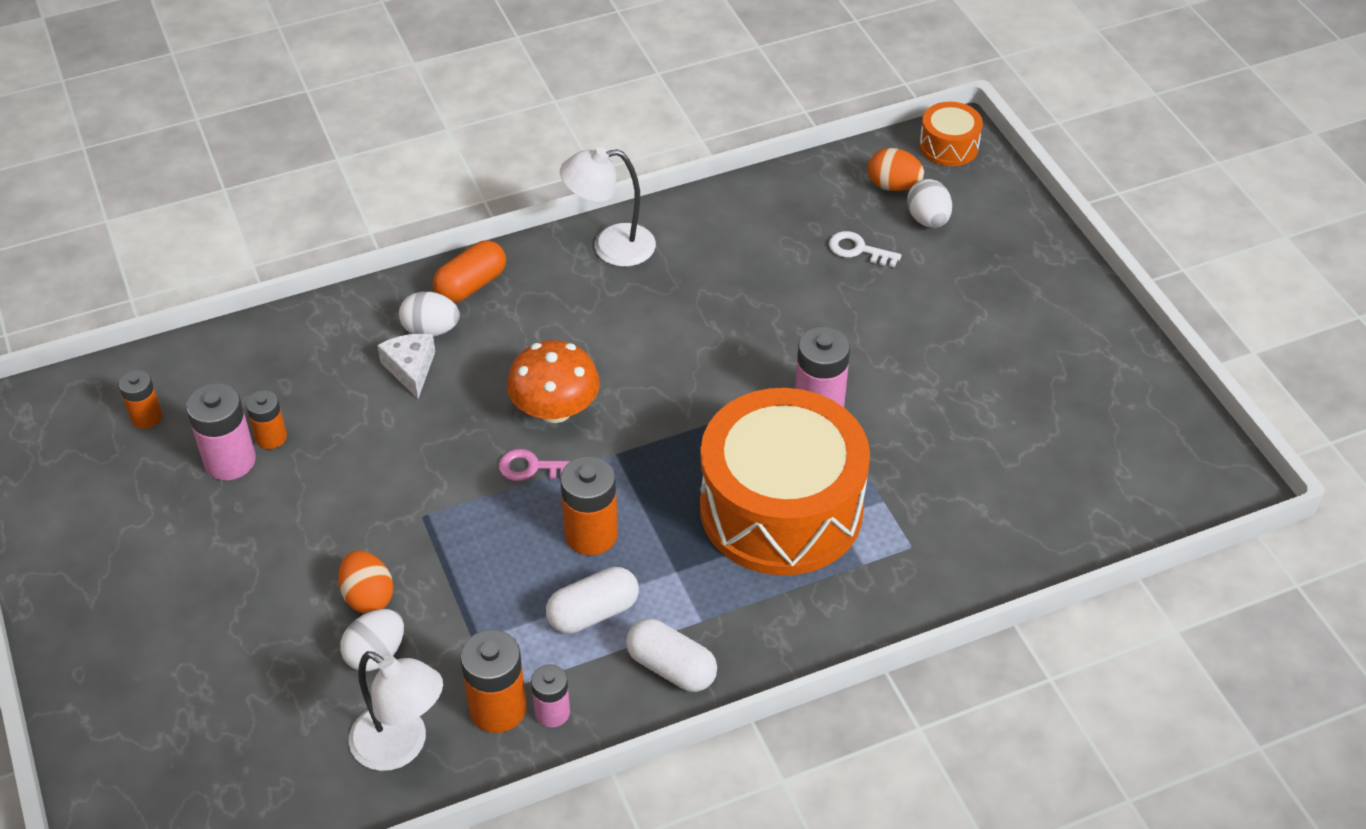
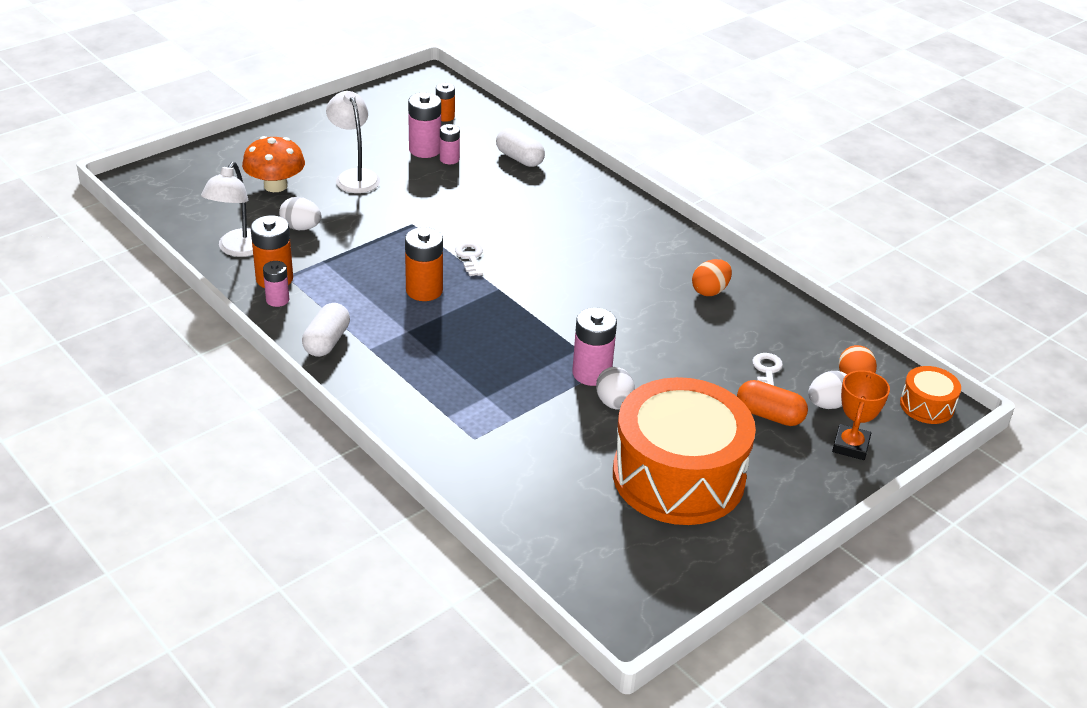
camera: 70 degrees right, 10 degrees down
orange battery [246,390,287,449] -> pink battery [440,124,460,164]
orange egg [338,550,393,614] -> orange egg moved to [692,259,732,296]
white cheese [377,333,435,399] -> none
white egg [399,291,460,336] -> white egg moved to [596,367,635,410]
orange capsule [433,240,506,303] -> orange capsule moved to [737,380,808,426]
pink key [498,449,570,481] -> white key [455,242,483,276]
orange mushroom [507,340,600,423] -> orange mushroom moved to [242,136,305,192]
white capsule [546,567,639,634] -> white capsule moved to [496,128,545,167]
white lamp [560,147,656,267] -> white lamp moved to [326,91,380,193]
orange drum [700,388,870,575] -> orange drum moved to [613,377,756,525]
none -> orange trophy [832,371,890,460]

